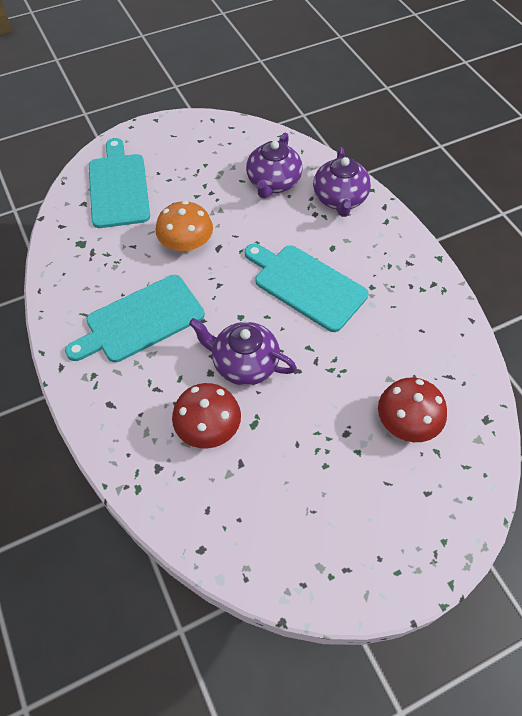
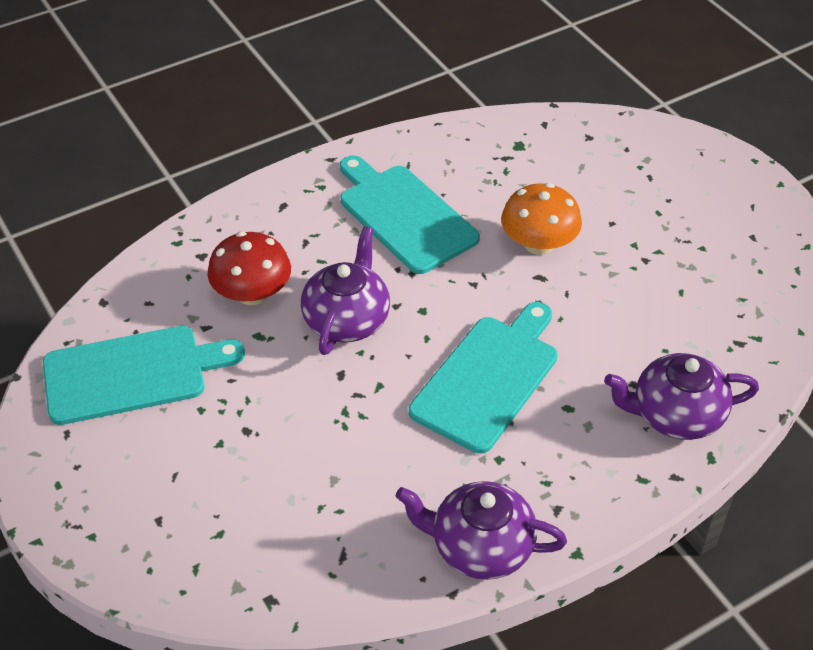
camera: 85 degrees right, 10 degrees down
turquoise cutting board [89,138,150,228] -> turquoise cutting board moved to [43,326,245,425]
purple teapot [246,133,303,198] -> purple teapot moved to [396,481,567,580]
red mushroom [378,378,447,442] -> none

